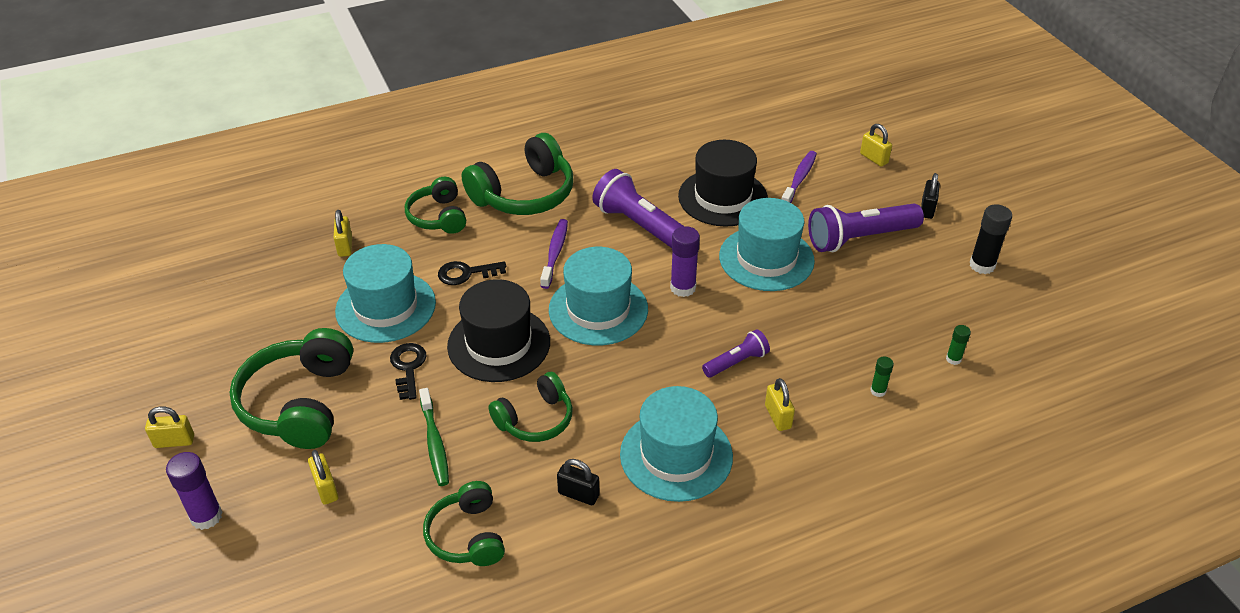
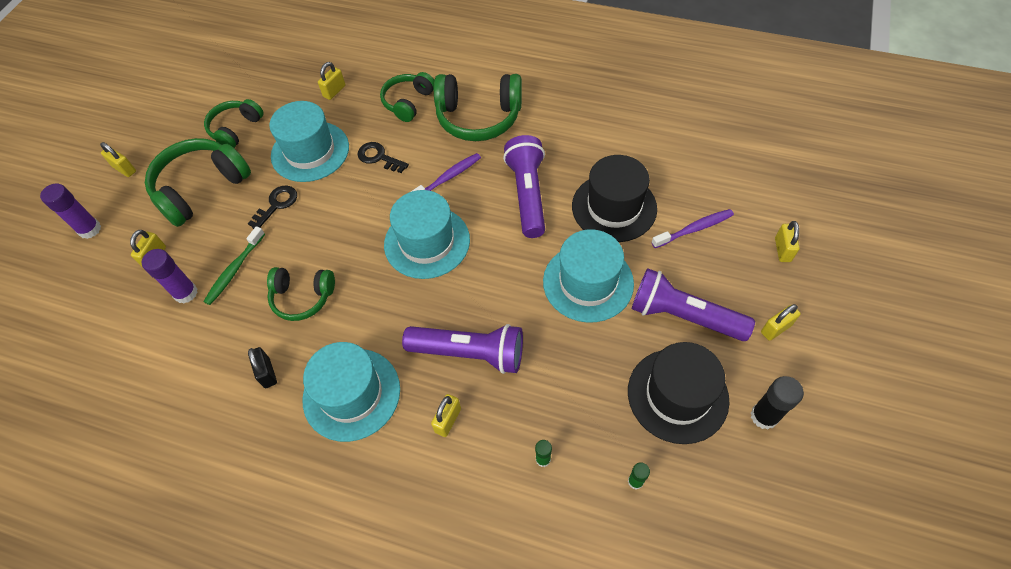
camera: 45 degrees right, 15 degrees up
green headphones [423,481,505,566] -> green headphones moved to [204,99,264,148]
black hat [447,279,550,382] -> black hat moved to [628,342,729,444]
purple glue stick [670,226,700,297] -> purple glue stick moved to [142,249,198,304]
purple flashlight [702,329,770,377] -> purple flashlight [402,324,523,374], size x1.84
black padlock [921,173,940,219] -> yellow padlock [761,304,801,341]

